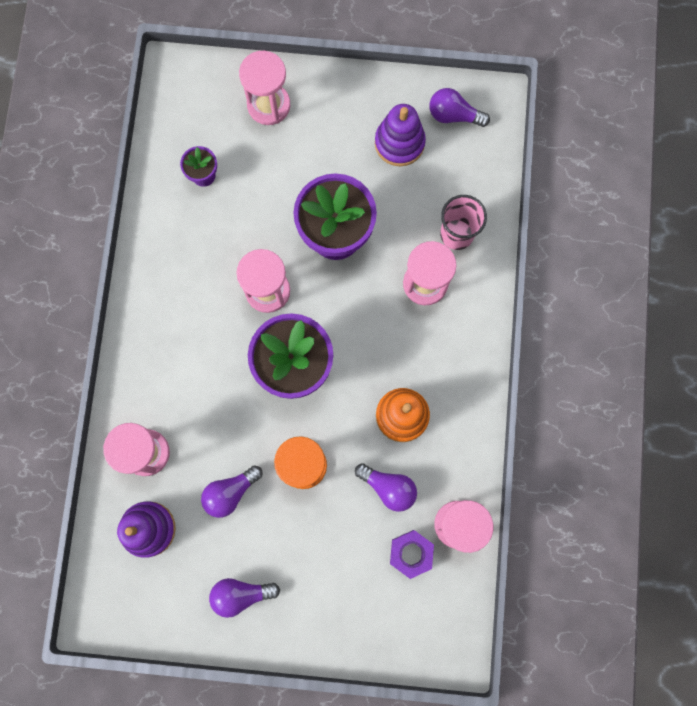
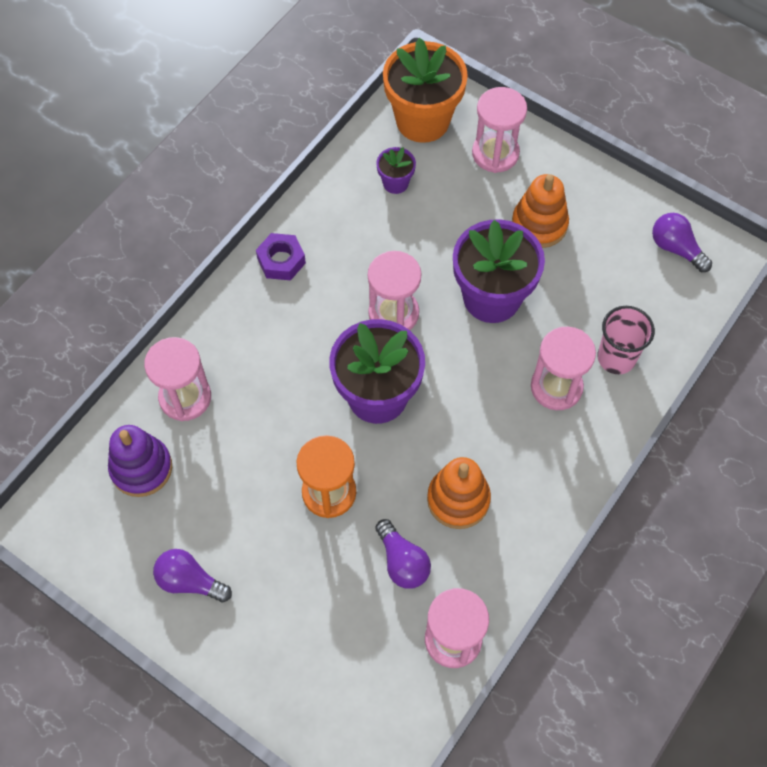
camera: 30 degrees right, 15 degrees down
purple light bulb [201,465,262,518] -> none
purple stacking toy [375,104,426,166] -> none
purple nut [390,530,434,579] -> purple nut moved to [256,233,306,280]
none -> orange flower pot [383,38,468,143]
none -> orange stacking toy [512,174,569,248]

